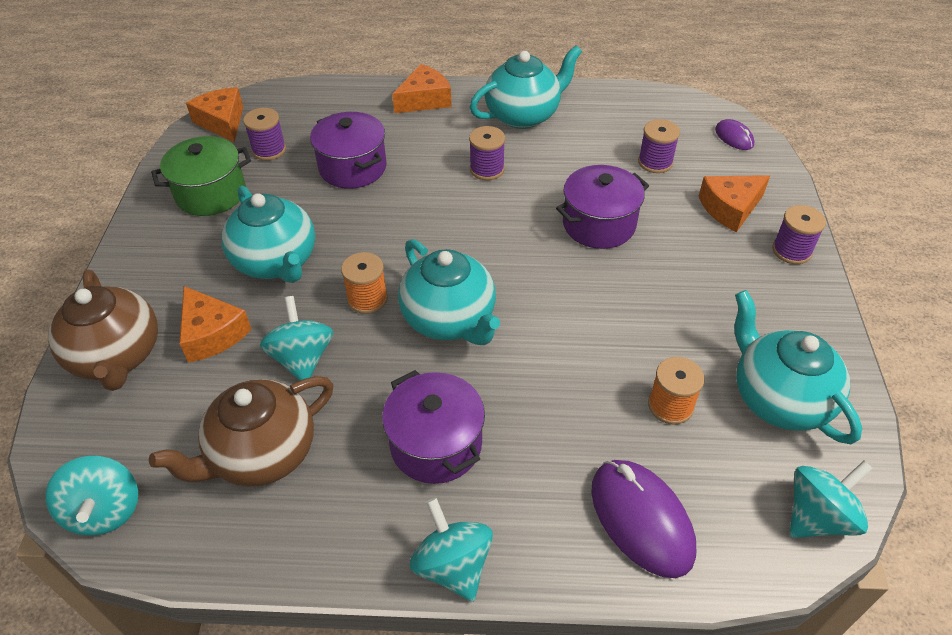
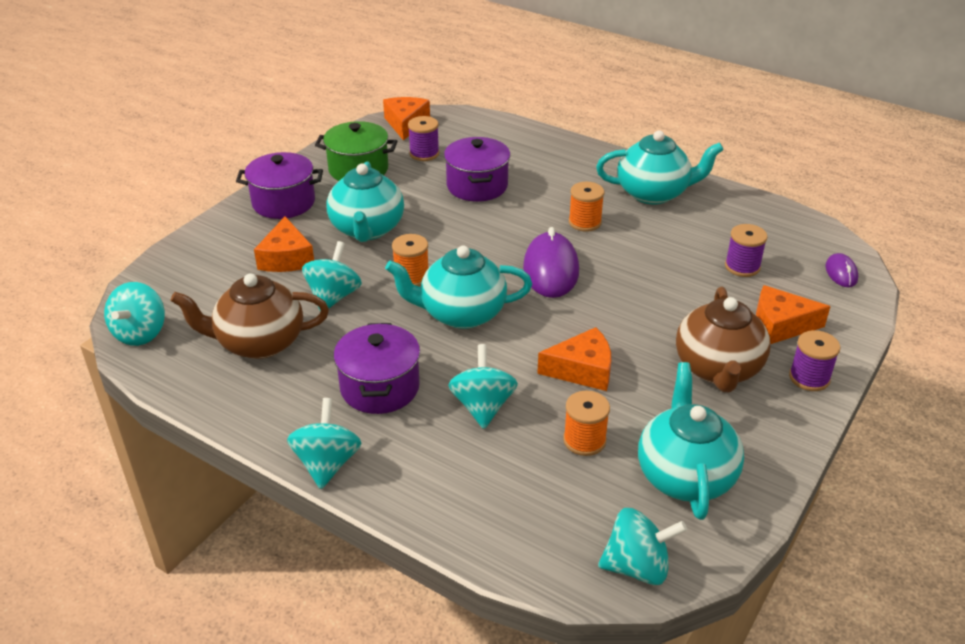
camera: 30 degrees right, 10 degrees down
brown teapot [48,270,158,391] -> brown teapot moved to [676,287,770,392]
orange cheese [392,64,452,113] -> orange cheese moved to [537,327,611,391]
turquoise teapot [398,239,500,345] -> turquoise teapot turned 90 degrees clockwise [385,245,532,329]
purple spool [469,126,505,180] -> orange spool [569,182,604,232]
purple pot [556,165,649,249] -> purple pot moved to [236,152,323,219]
purple mouse [591,460,696,578] -> purple mouse moved to [523,227,579,298]
none -> turquoise spinning top [448,344,518,429]

